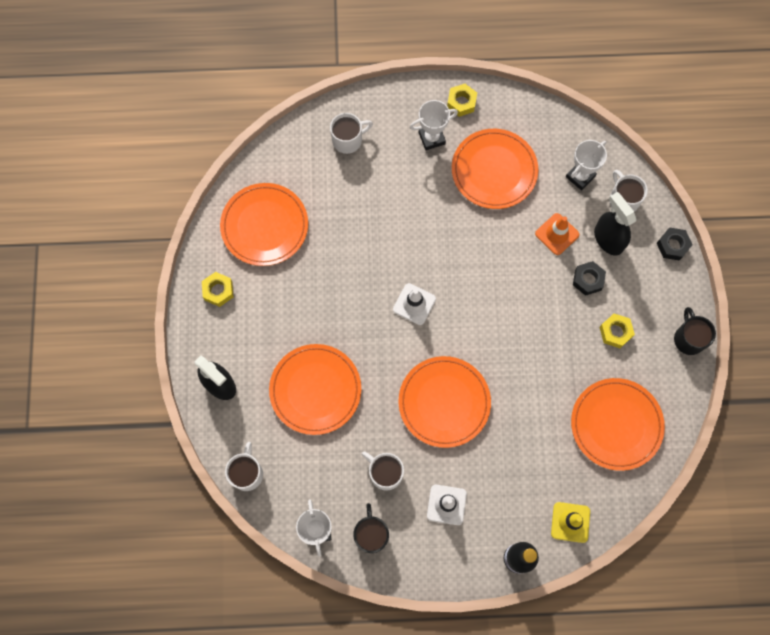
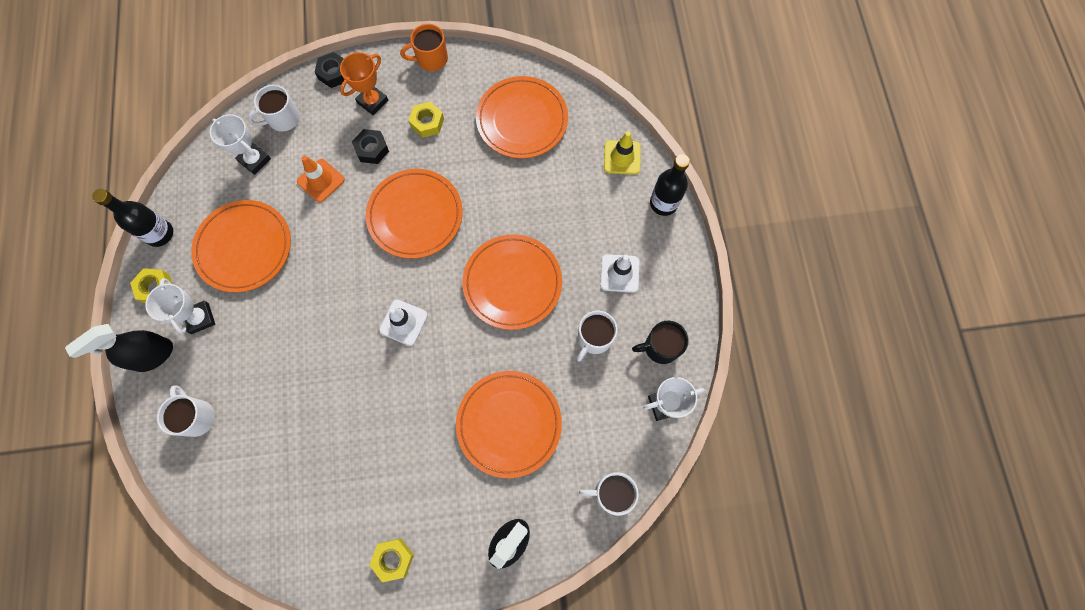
camera: 95 degrees left, 0 degrees up
orange plate [220,183,308,266] -> orange plate moved to [366,169,463,259]
black spray bottle [594,192,636,256] -> black spray bottle moved to [65,324,173,372]
black mug [674,307,716,355] -> orange mug [400,24,448,71]
none -> black bottle [92,189,173,247]
none -> orange trophy [340,52,389,115]

